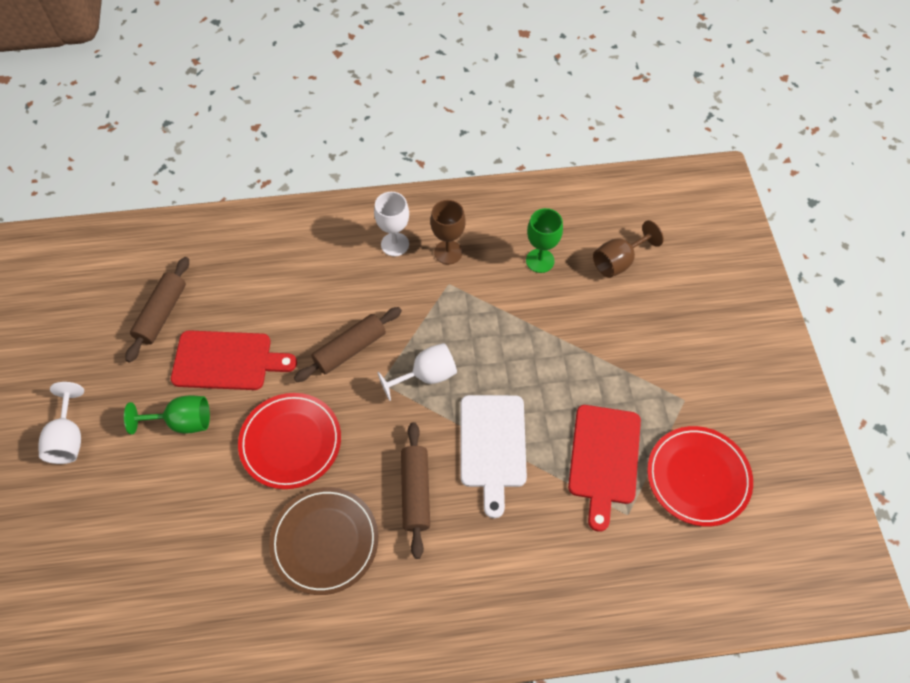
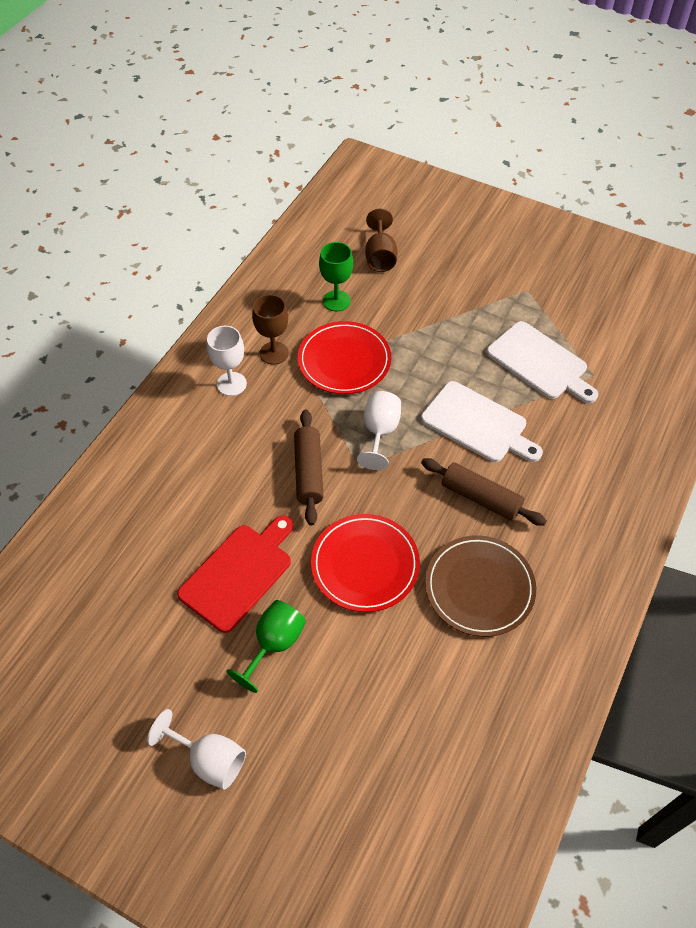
camera: 55 degrees left, 5 degrees down
brown rolling pin [125,257,189,363] -> none
red cutting board [568,405,641,532] -> white cutting board [486,321,598,403]
red plate [647,426,753,527] -> red plate moved to [298,321,391,394]

